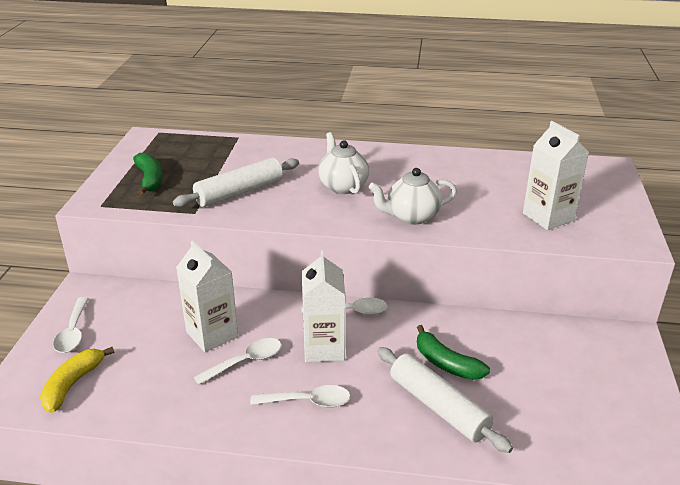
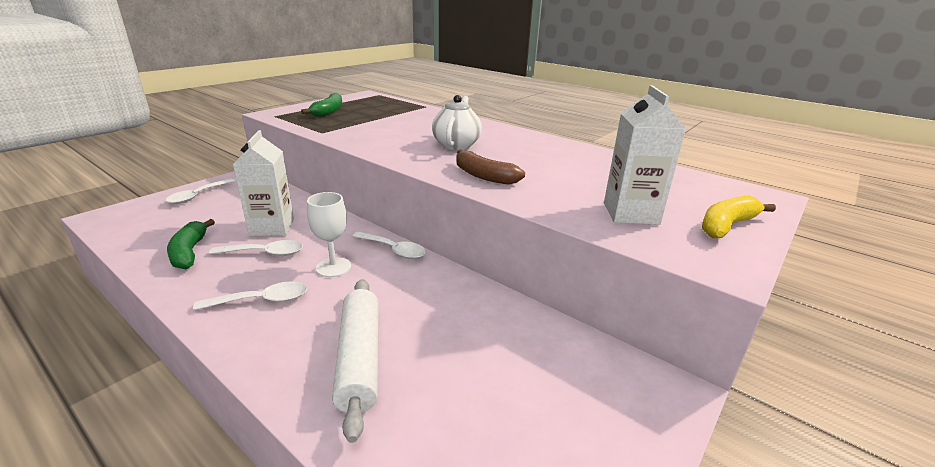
camera: 30 degrees right, 5 degrees down
yellow banana [40,347,114,413] -> yellow banana moved to [702,195,776,238]
white rolling pin [173,157,299,207] -> none
white spoon [250,385,350,408] -> white spoon turned 45 degrees counterclockwise [193,281,307,311]
white carton [302,250,345,362] -> white goblet [307,192,351,277]
white teapot [369,168,457,225] -> brown banana [456,150,525,185]
green banana [417,325,490,380] -> green banana moved to [167,219,215,269]

